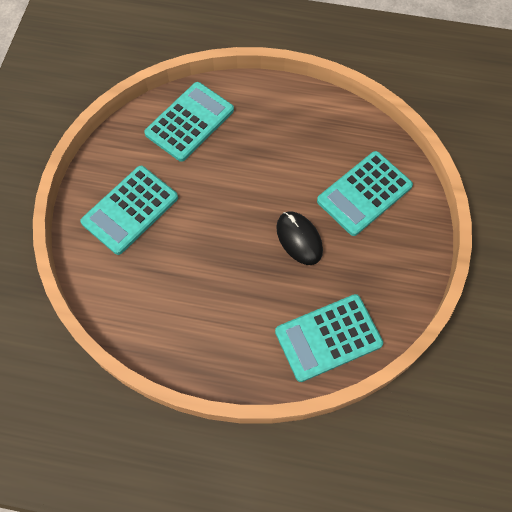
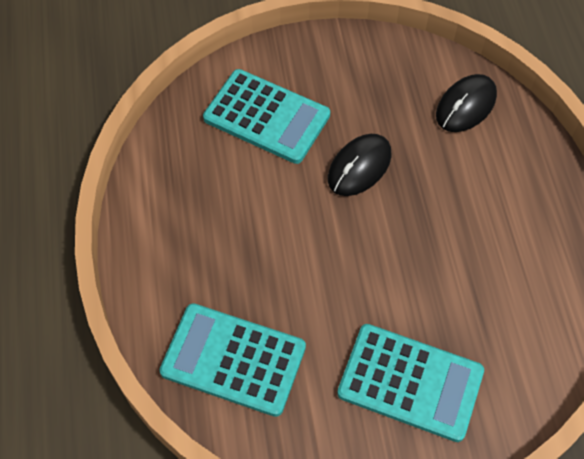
camera: 110 degrees left, 5 degrees down
turquoise calculator [275,294,383,382] -> black mouse [436,74,497,132]

